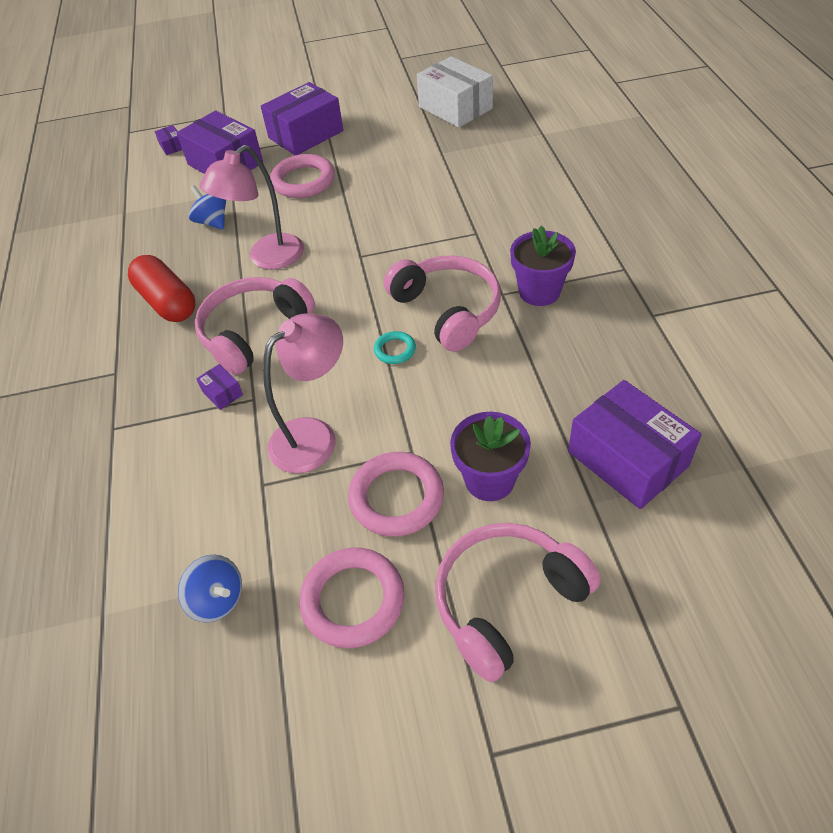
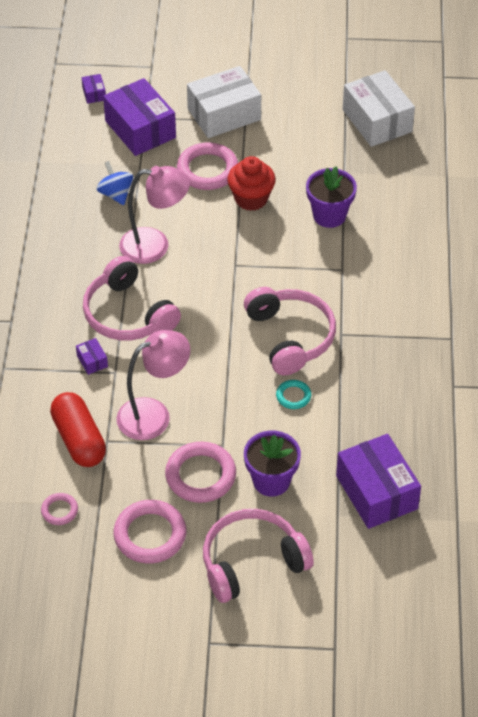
camera: 10 degrees right, 0 degrees up
red capsule [128,255,195,322] -> red capsule moved to [50,392,106,467]
blue spinning top [178,555,242,623] -> pink ring [41,493,78,525]
pink headphones [195,277,315,375] -> pink headphones turned 90 degrees counterclockwise [83,256,181,340]
pink lamp [200,145,304,269] -> pink lamp turned 150 degrees counterclockwise [119,166,190,264]
purple box [261,82,343,155] -> white box [187,66,261,138]
turquoise ring [374,331,416,364] -> turquoise ring moved to [276,380,311,409]
purple flower pot [510,226,576,306] -> purple flower pot moved to [306,166,357,228]
none -> red cupcake [227,156,276,211]

